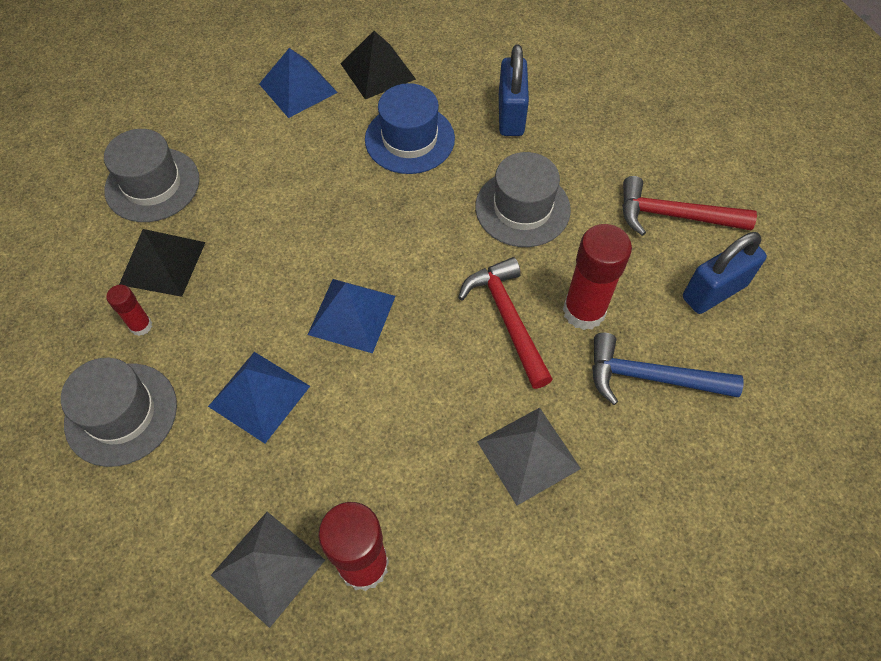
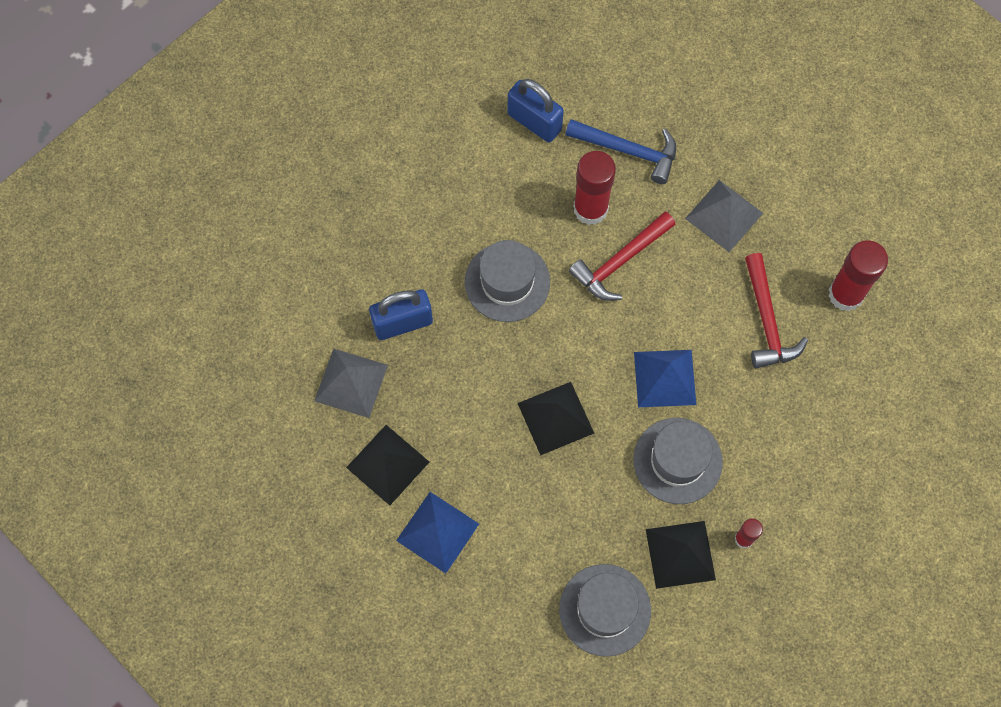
camera: 110 degrees left, 10 degrees up
grey hat [61,358,177,467] -> grey hat moved to [634,418,723,504]
blue pyramid [208,352,310,443] -> none
grey pyramid [211,512,325,628] -> grey pyramid moved to [314,349,388,418]
blue hat [365,83,455,174] -> none
blue hammer [592,333,744,405] -> blue hammer turned 60 degrees counterclockwise [565,119,676,184]
red hammer [622,176,757,236] -> red hammer moved to [745,253,808,368]
none -> black pyramid [517,382,594,455]

